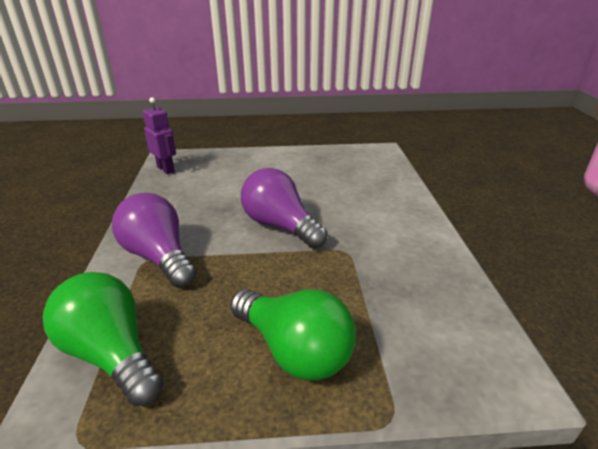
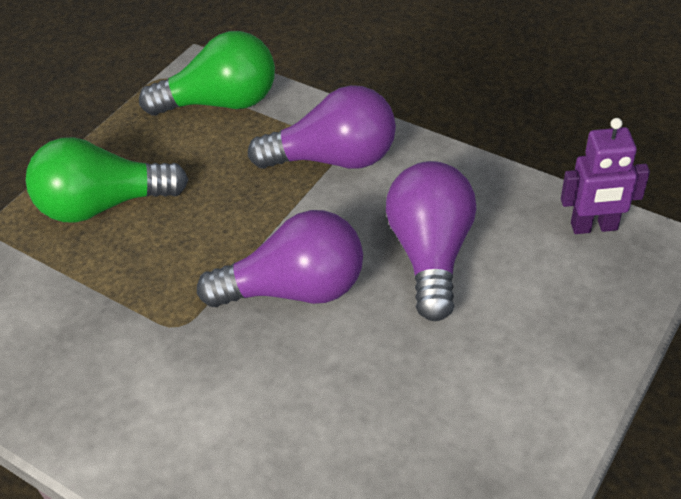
camera: 130 degrees right, 15 degrees up
none -> purple light bulb [386,161,476,321]

